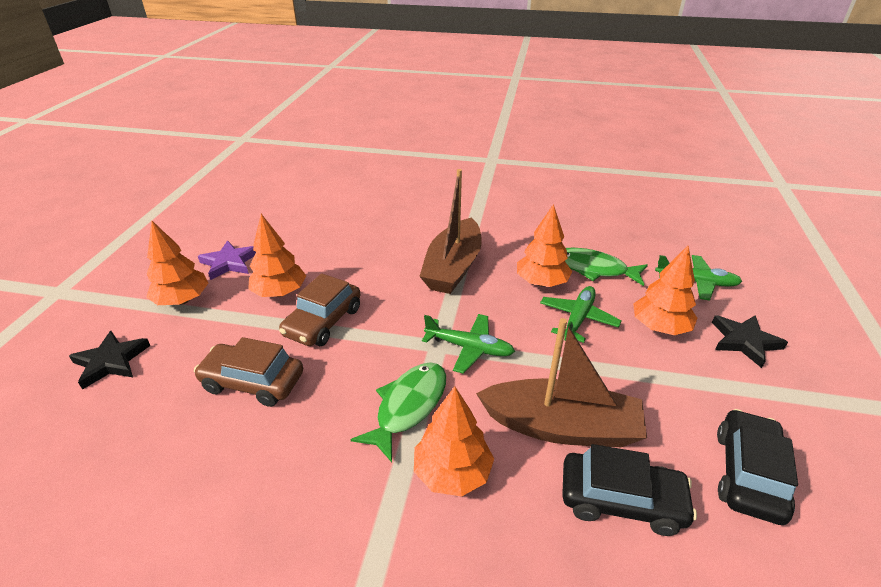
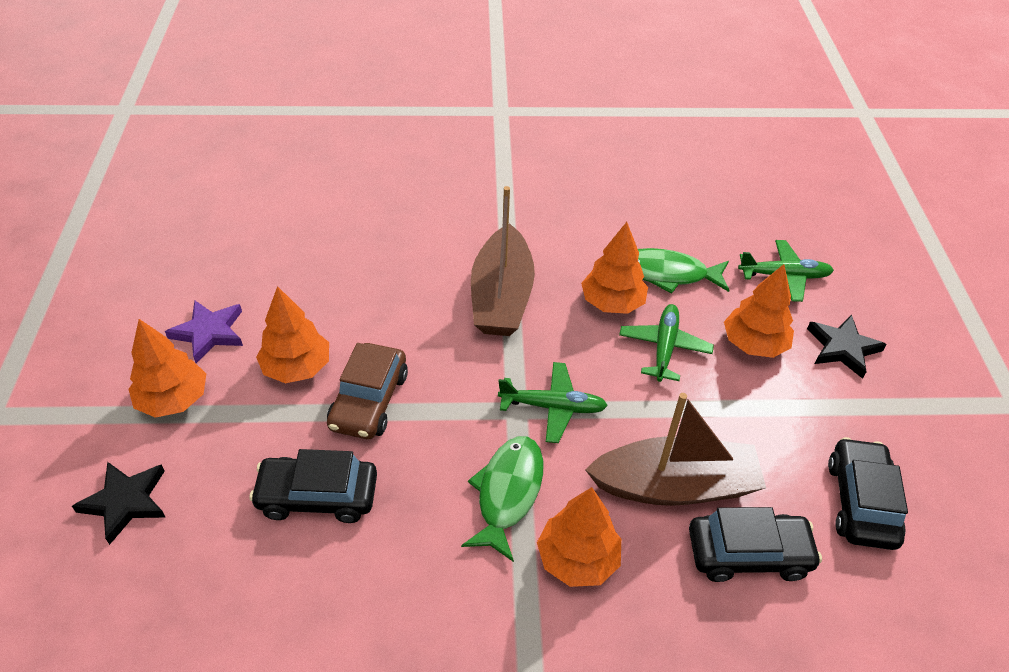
camera: 15 degrees left, 10 degrees up
brown car [194,337,303,407] -> black car [249,449,377,523]

